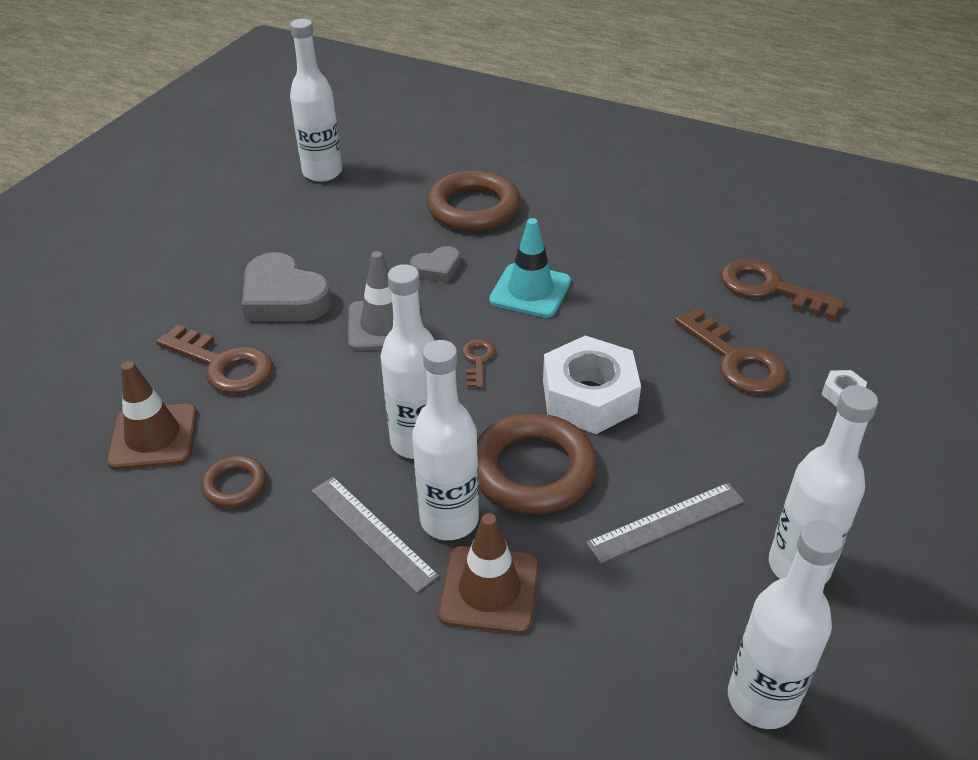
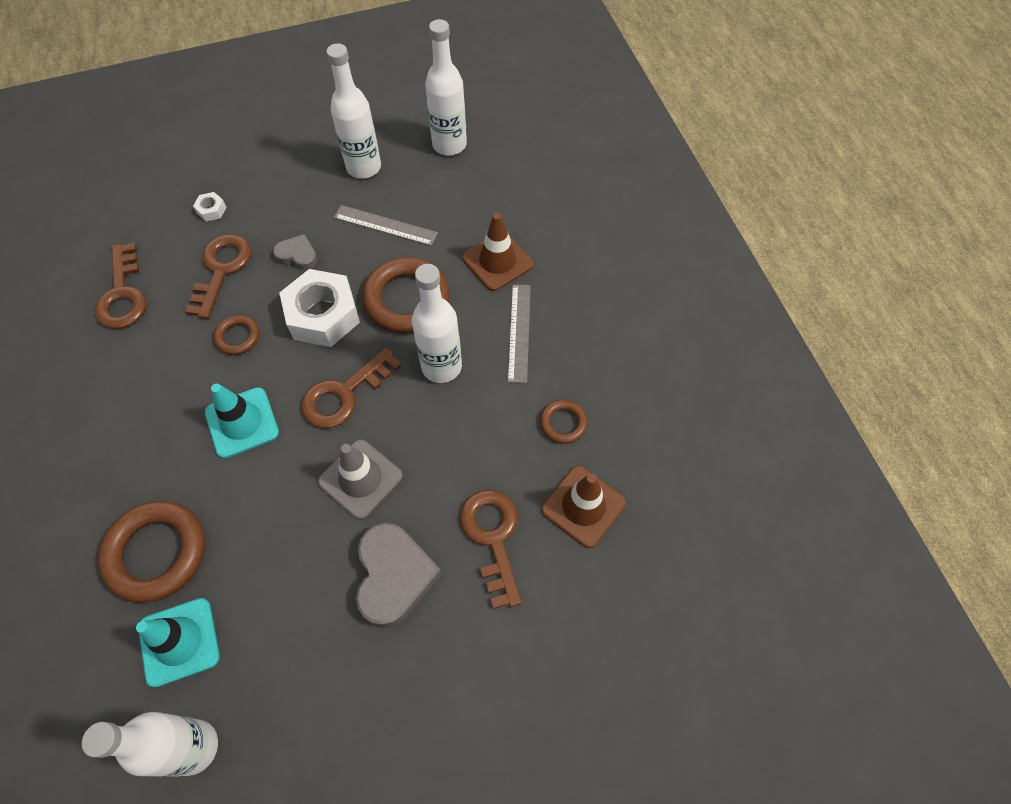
camera: 135 degrees left, 20 degrees up
grey heart [410,246,460,282] -> grey heart moved to [273,234,317,270]
white bottle [412,340,479,540] -> none
brown key [462,339,496,388] -> brown key [301,347,402,428], size x1.91
none -> turquoise traffic cone [136,598,220,687]
none -> brown ring [213,315,259,355]

